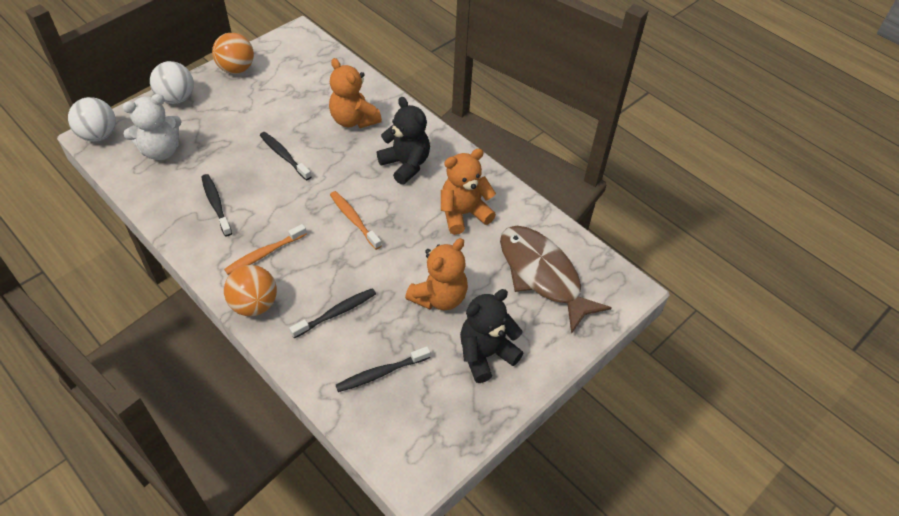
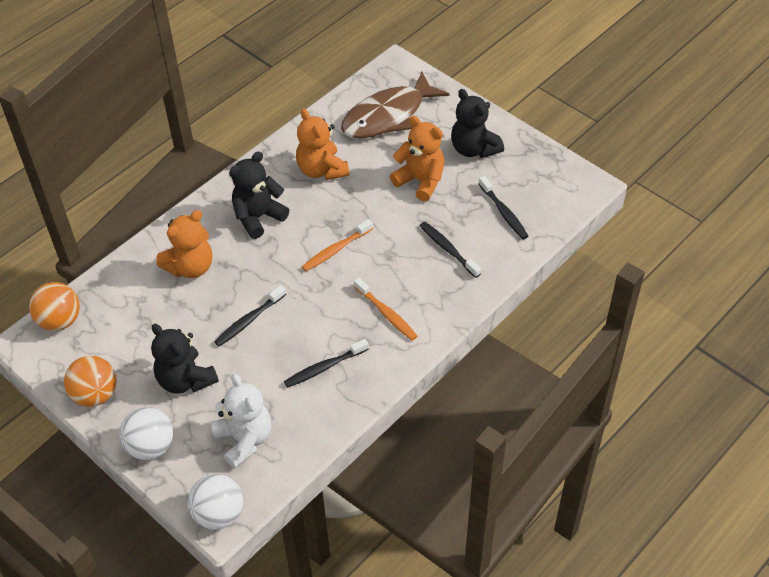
camera: 90 degrees left, 0 degrees up
orange ball [224,265,277,316] -> orange ball moved to [29,282,80,331]
none -> black teddy bear [151,324,219,394]

